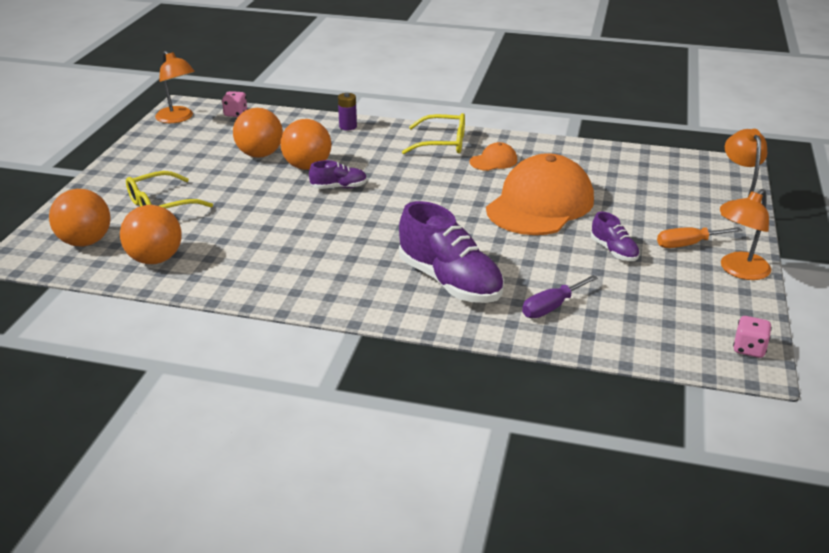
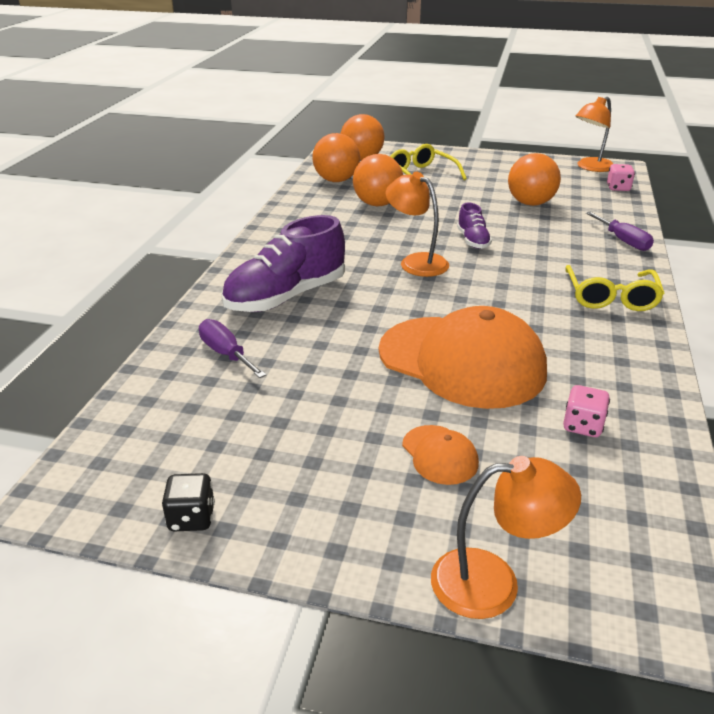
camera: 90 degrees right, 0 degrees up
orange ball [280,119,331,170] -> orange ball moved to [353,154,403,206]
purple battery [338,93,357,130] -> purple screwdriver [586,212,654,251]
orange cap [469,142,517,171] -> orange cap moved to [402,425,479,485]
purple shoe [591,212,640,261] -> none
orange screwdriver [657,227,742,248] -> none
orange lamp [721,189,771,280] -> orange lamp moved to [386,172,449,277]
pink dice [733,316,772,358] -> pink dice moved to [563,385,610,437]
none -> black dice [162,473,215,532]

